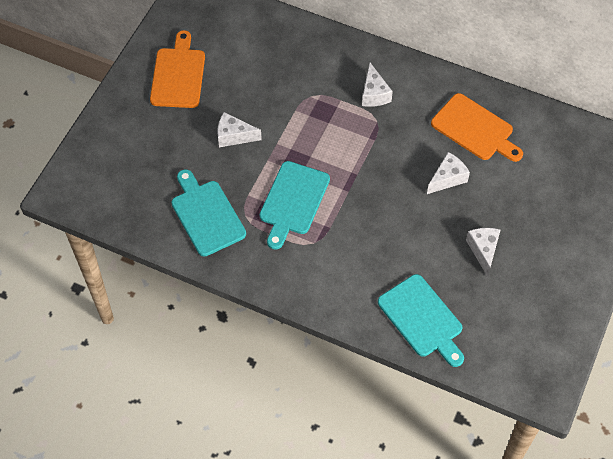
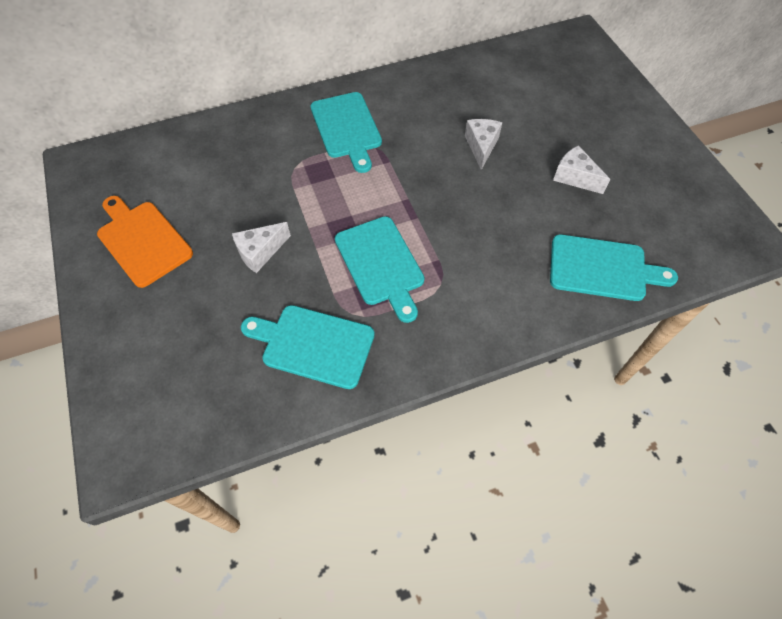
camera: 45 degrees left, 0 degrees up
white cheese [362,63,393,107] -> turquoise cutting board [310,92,382,173]
orange cutting board [431,93,523,162] -> none

